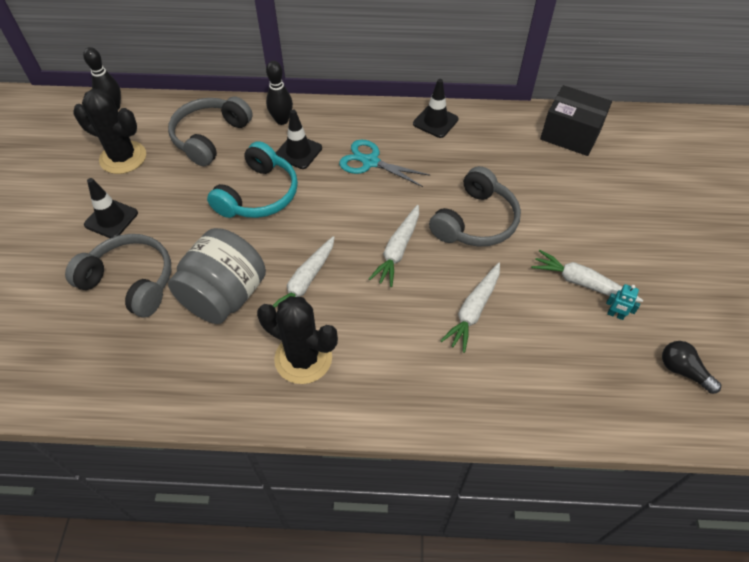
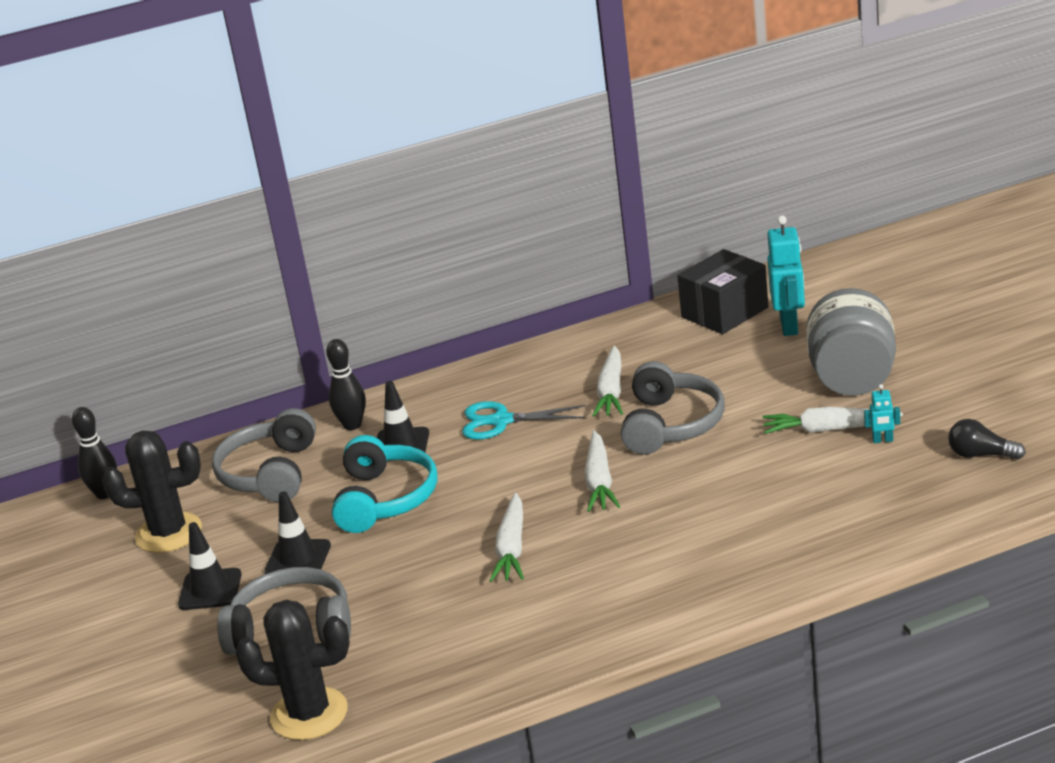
camera: 20 degrees left, 25 degrees down
grey jar [168,228,266,324] -> grey jar moved to [806,288,896,396]
black cactus [257,296,338,384] -> black cactus moved to [235,600,350,740]
black traffic cone [413,79,459,138] -> black traffic cone moved to [265,491,331,574]
white carrot [440,263,500,353] -> white carrot moved to [592,346,623,417]
black box [540,85,612,156] -> black box turned 45 degrees counterclockwise [677,249,768,334]
none -> turquoise robot [767,216,805,336]

